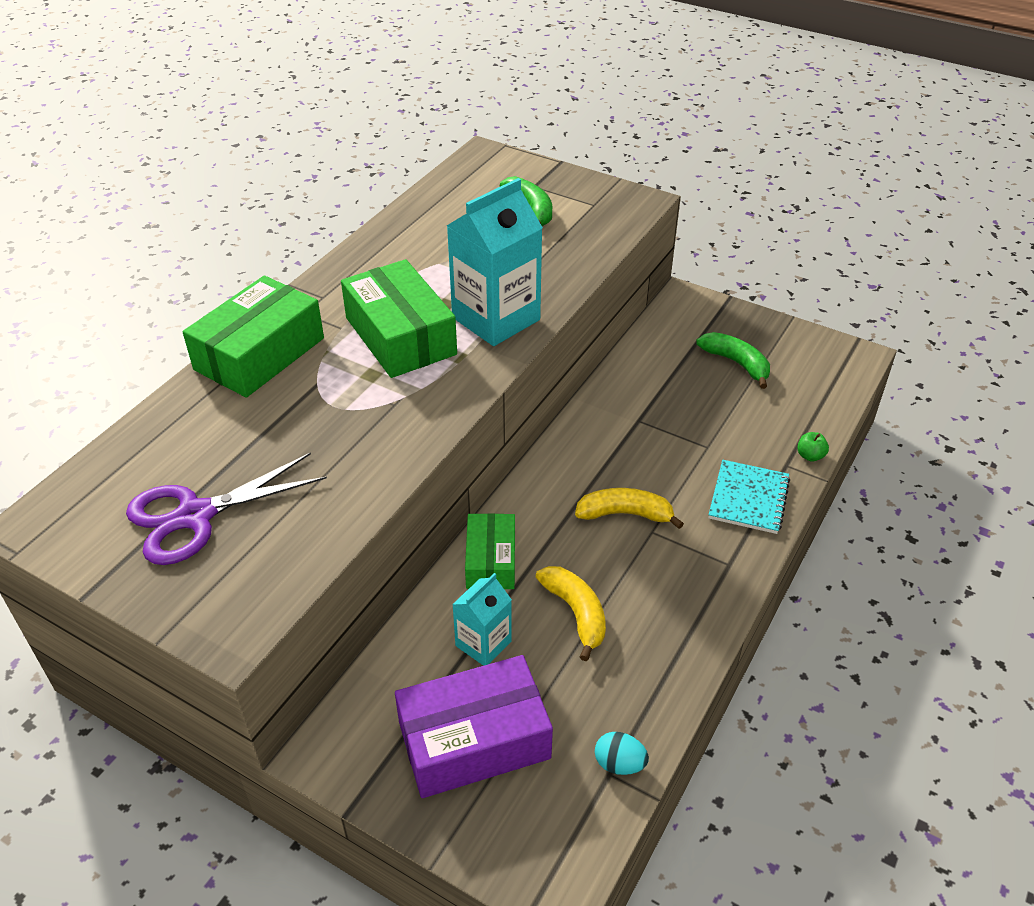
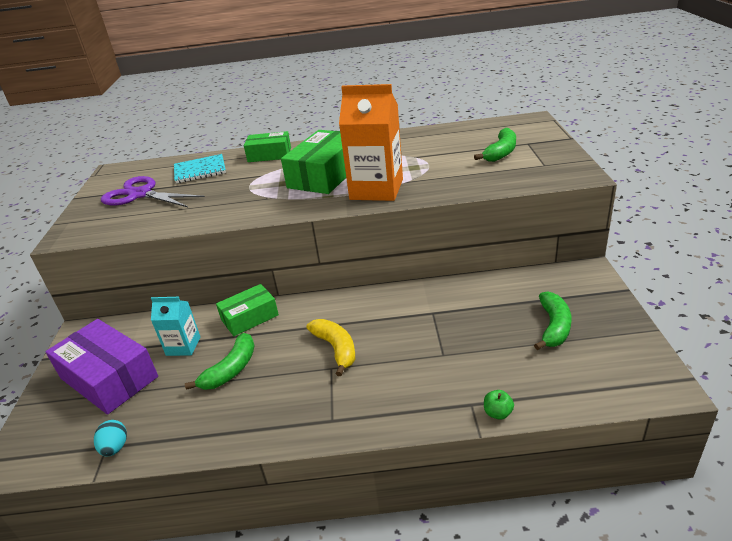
camera: 60 degrees right, 10 degrees down
green box [183,276,324,398] -> green box [244,131,291,162], size x0.62
turquoise carton [447,178,543,346] -> orange carton [339,84,403,201]
yellow banana [536,566,606,661] -> green banana [185,333,255,390]
turquoise notebook [709,460,790,534] -> turquoise notebook moved to [174,154,226,184]

